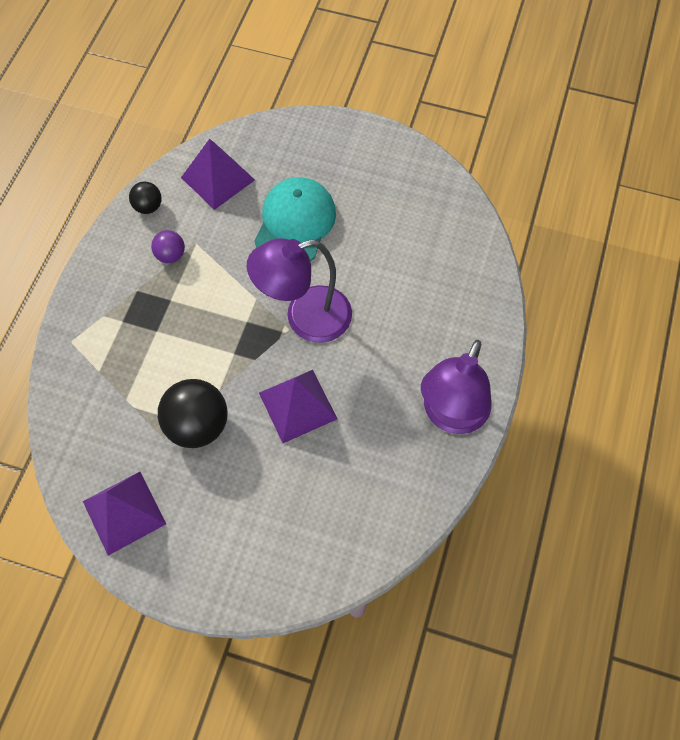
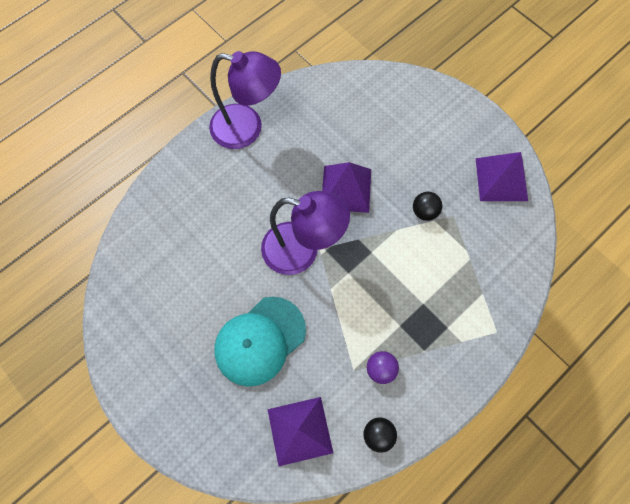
camera: 150 degrees left, 5 degrees up
black ball [158,379,228,448] -> black ball [413,192,442,221], size x0.53
purple lamp [421,340,492,434] -> purple lamp turned 45 degrees clockwise [209,51,281,149]

